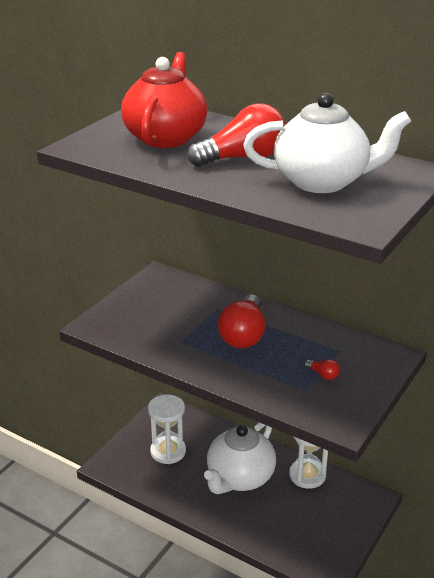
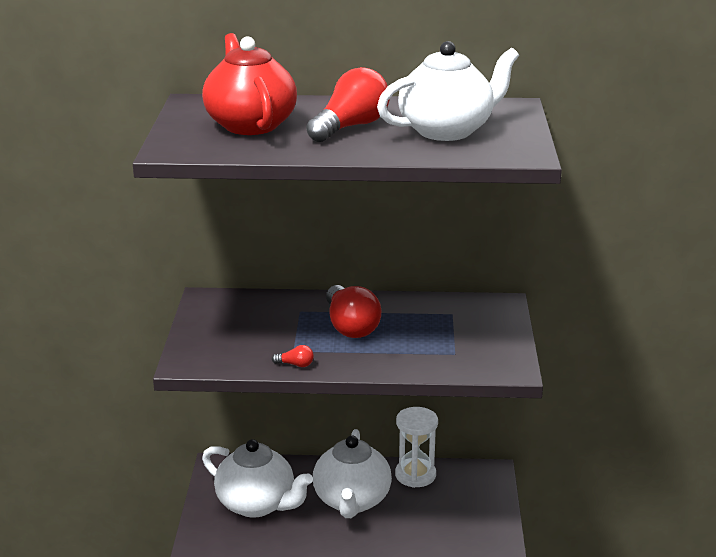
camera: 30 degrees left, 5 degrees down
white hourglass [148,395,186,464] -> white teapot [202,439,313,517]
red light bulb [304,359,340,380] -> red light bulb moved to [272,345,314,367]

